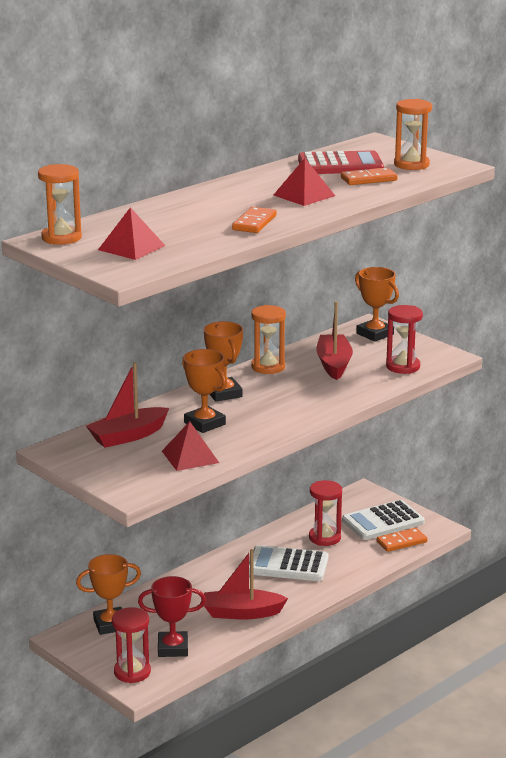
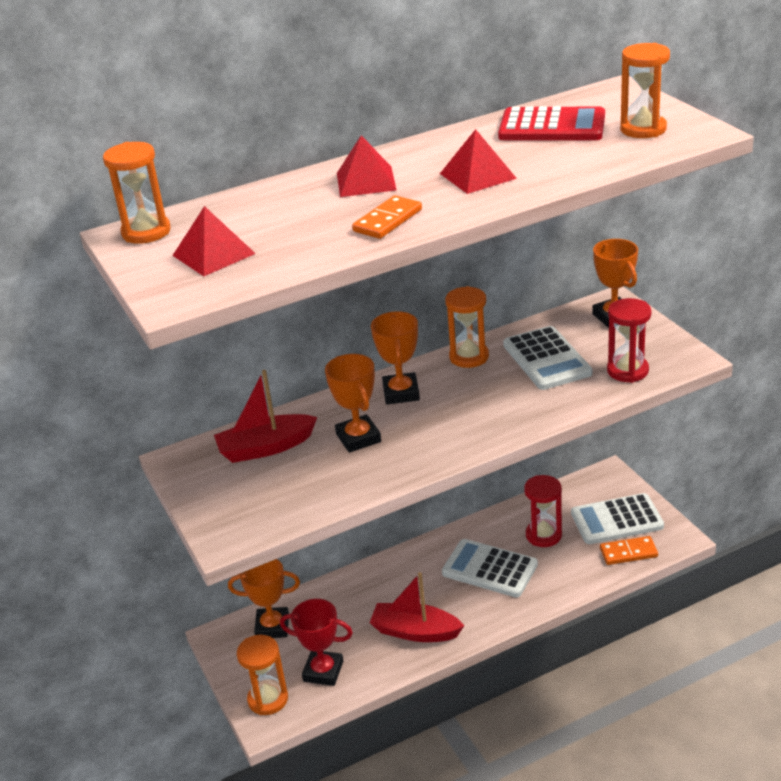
camera: 20 degrees right, 10 degrees up
red hourglass [112,607,151,683] -> orange hourglass [237,635,288,715]
red pyramid [162,421,219,471] -> red pyramid moved to [337,135,396,197]
red boat [316,301,353,380] -> white calculator [503,326,592,390]
orange domino [341,167,397,185] -> none

